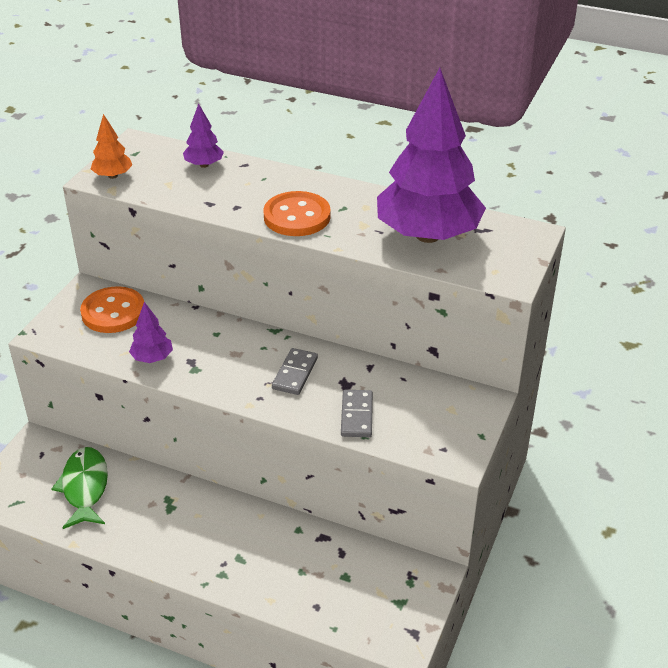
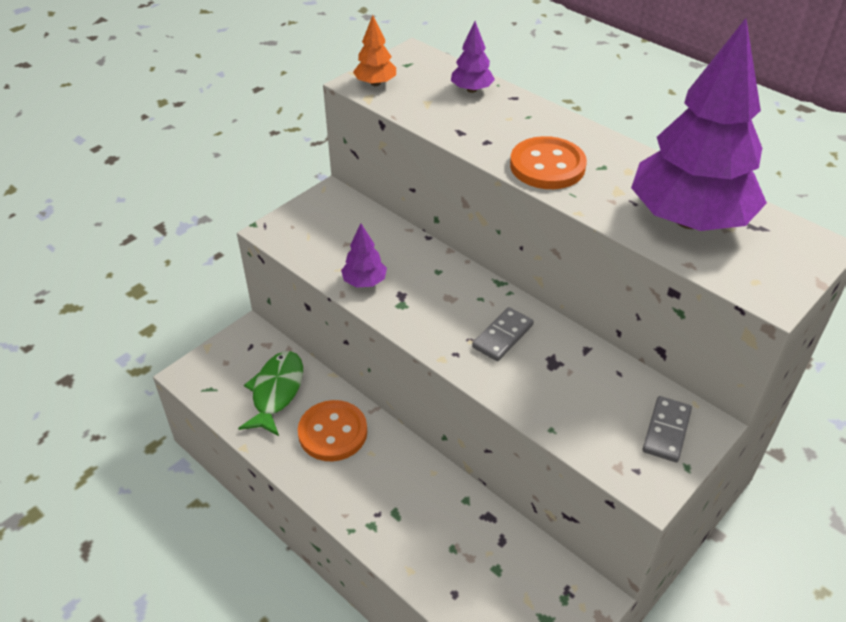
camera: 20 degrees right, 5 degrees up
orange button [80,286,144,333] -> orange button moved to [298,400,367,461]
grey domino [341,390,373,437] -> grey domino moved to [643,396,692,462]

